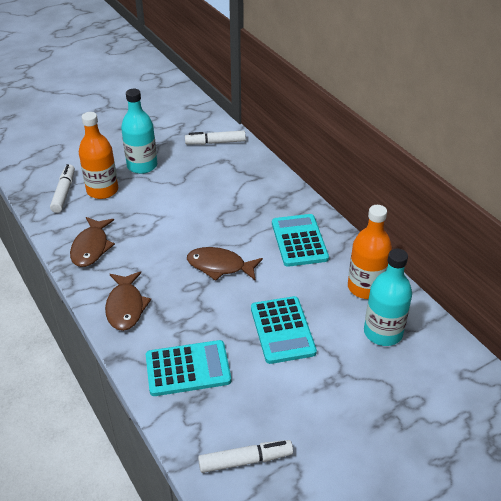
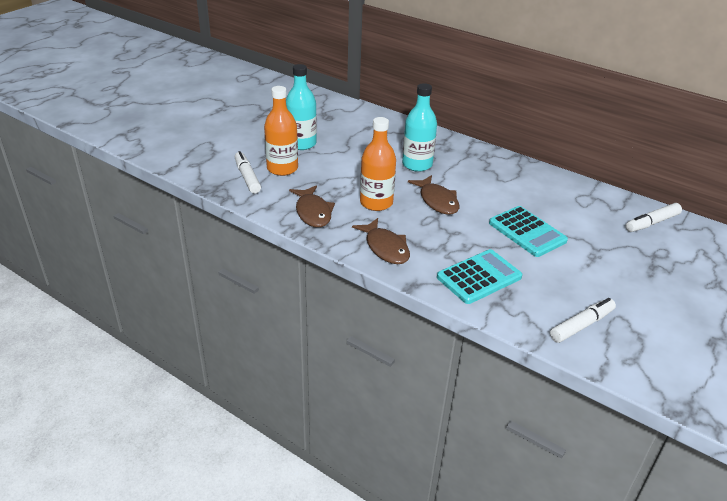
camera: 25 degrees left, 5 degrees down
white marker [185,130,246,145] -> white marker moved to [626,203,682,232]
brown fish [187,247,263,281] -> brown fish turned 105 degrees counterclockwise [408,175,459,215]
turquoise calculator [272,214,329,267] -> none
orange bottle [348,205,392,299] -> orange bottle moved to [360,117,396,211]
turquoise bottle [364,249,412,346] -> turquoise bottle moved to [402,83,437,172]

